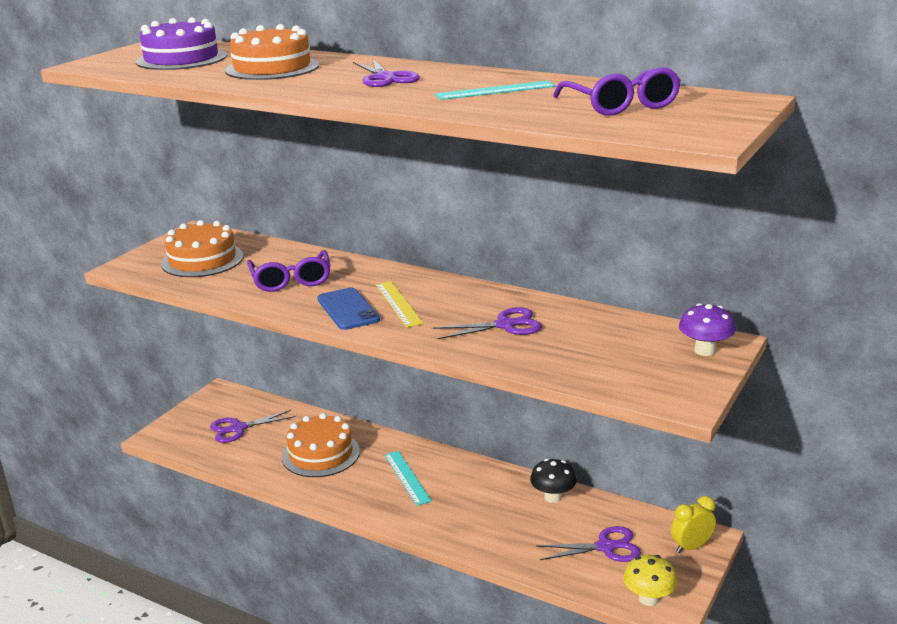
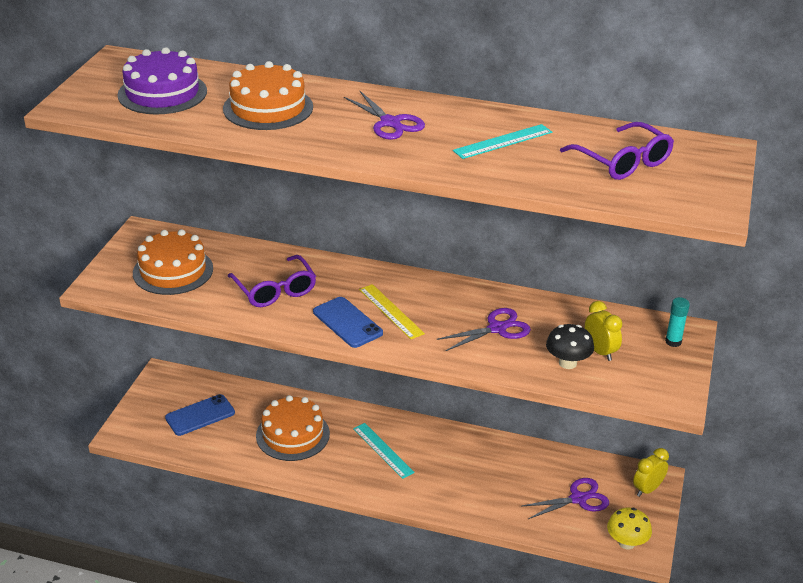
camera: 15 degrees left, 10 degrees up
purple scissors [210,410,295,443] -> blue phone [165,394,235,436]
black mushroom [530,459,577,503] -> black mushroom moved to [546,324,594,369]
purple mushroom [679,303,735,356] -> turquoise glue stick [665,297,690,347]
none -> yellow clock [585,301,622,361]

